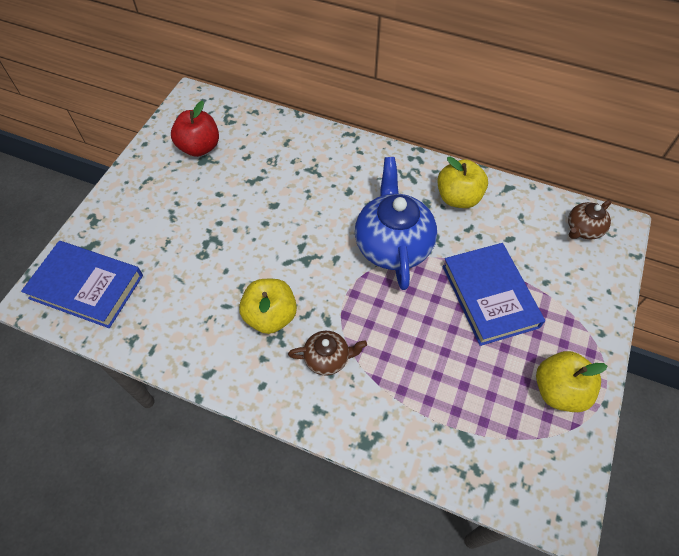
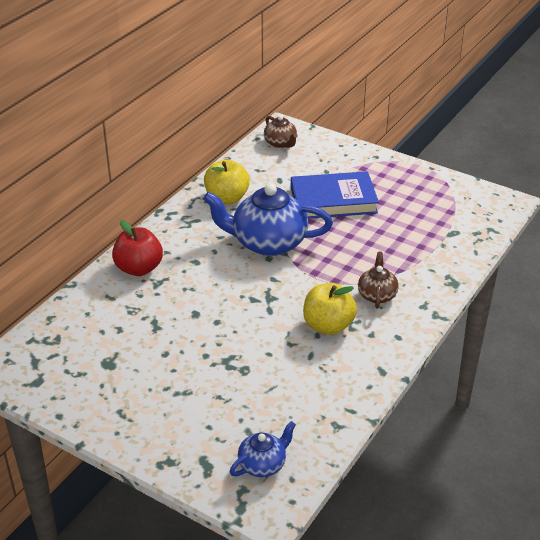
camera: 80 degrees left, 20 degrees down
blue book [21,241,143,328] -> blue teapot [230,421,296,477]
red apple [171,101,219,157] -> red apple moved to [112,220,163,276]
yellow apple [536,351,607,412] -> none

